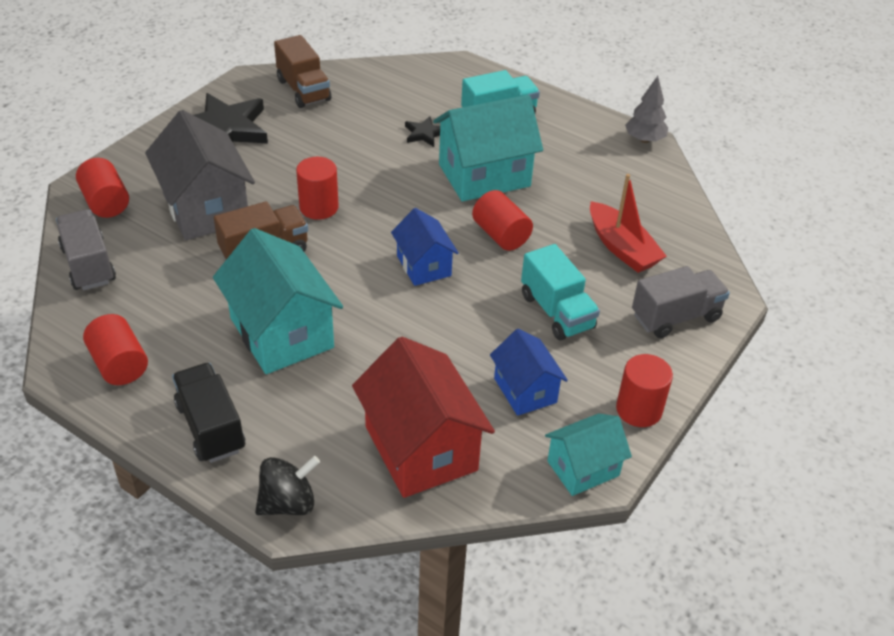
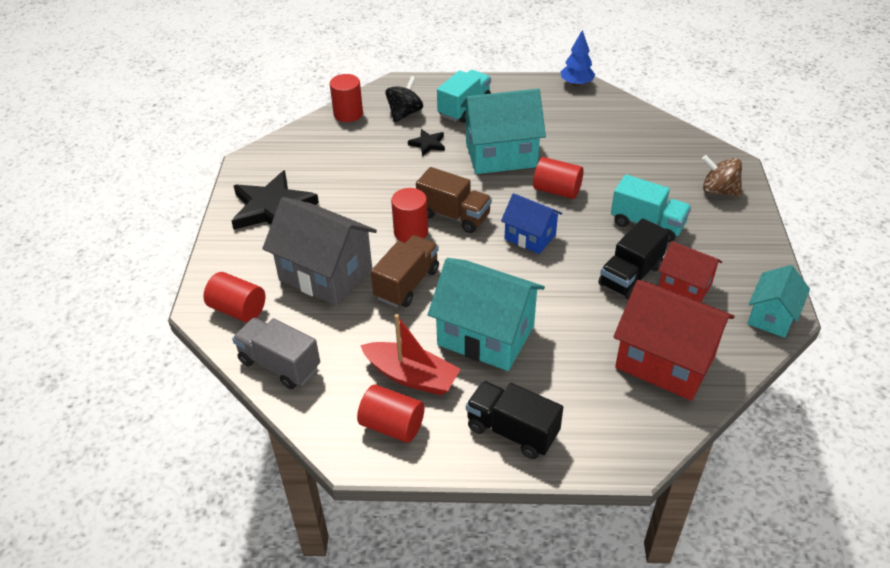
camera: 30 degrees left, 0 degrees up
black spinning top [255,456,320,515] -> black spinning top moved to [385,76,423,123]
brown truck [274,35,331,108] -> brown truck moved to [416,167,492,233]
turquoise house [433,95,543,201] -> turquoise house turned 45 degrees clockwise [461,89,546,174]
blue house [490,329,568,416] -> red house [658,241,722,302]
red boat [590,174,667,273] -> red boat moved to [360,314,461,395]
red cylinder [616,354,673,427] -> red cylinder moved to [330,74,363,122]
grey tree [625,76,668,143] -> blue tree [561,30,595,86]
grey truck [632,266,730,338] -> brown spinning top [702,155,742,197]
none -> black truck [598,218,670,300]

